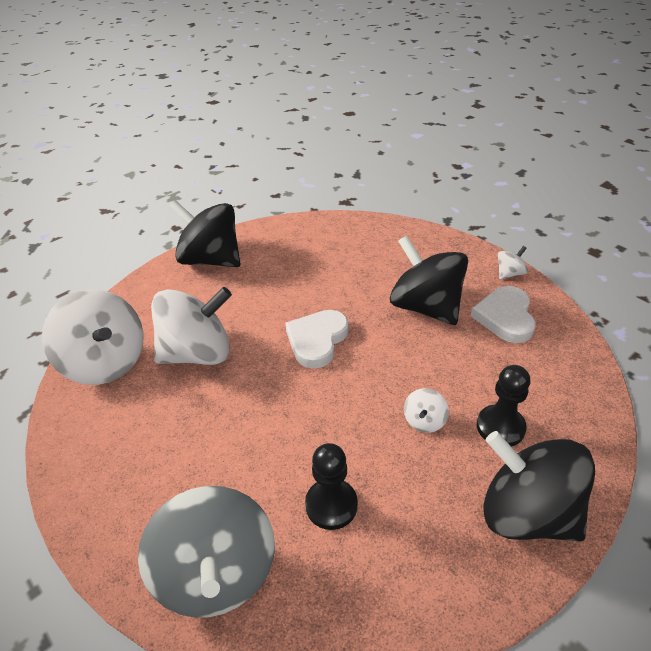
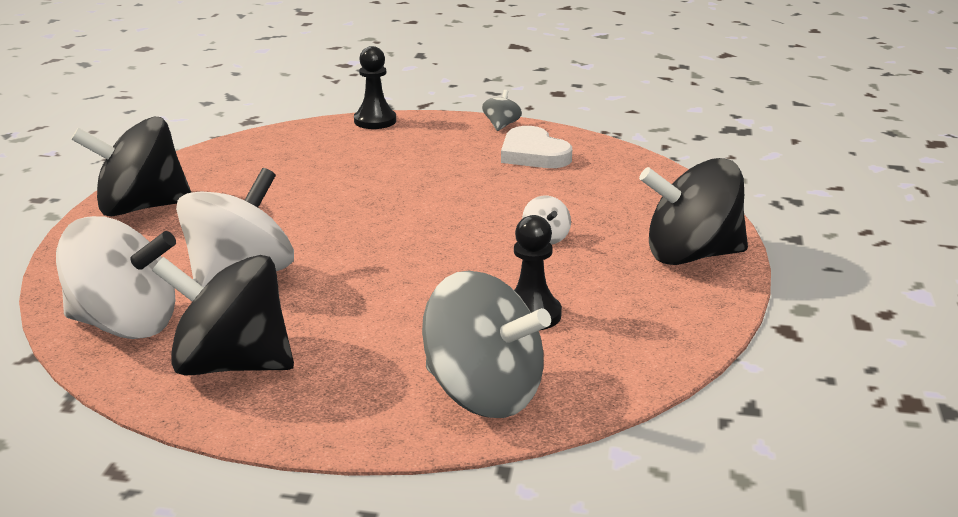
camera: 40 degrees left, 15 degrees down
white heart [285,310,349,369] -> none
black spinning top [390,235,468,325] -> black spinning top moved to [152,255,294,376]
black pawn [477,365,531,447] -> black pawn moved to [354,46,396,129]
white spinning top [498,246,528,280] -> grey spinning top [482,90,522,131]

